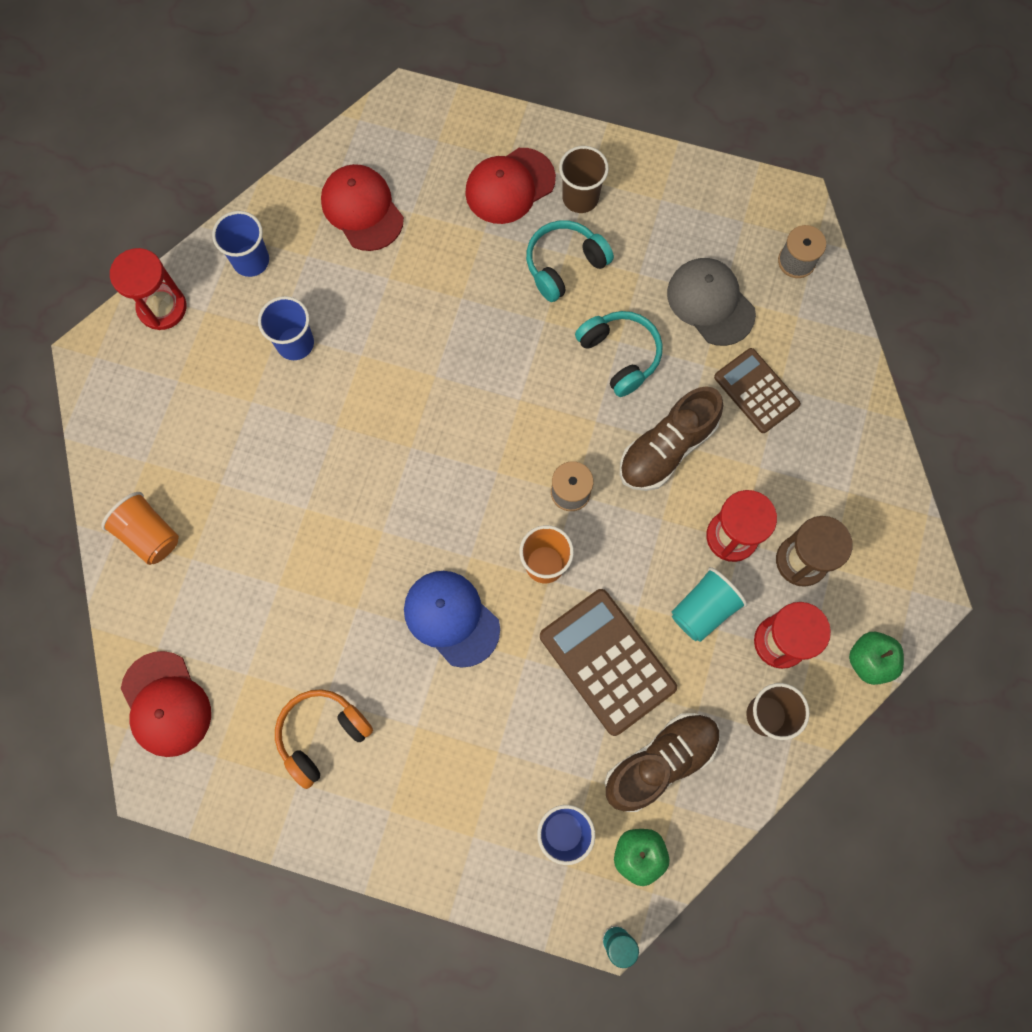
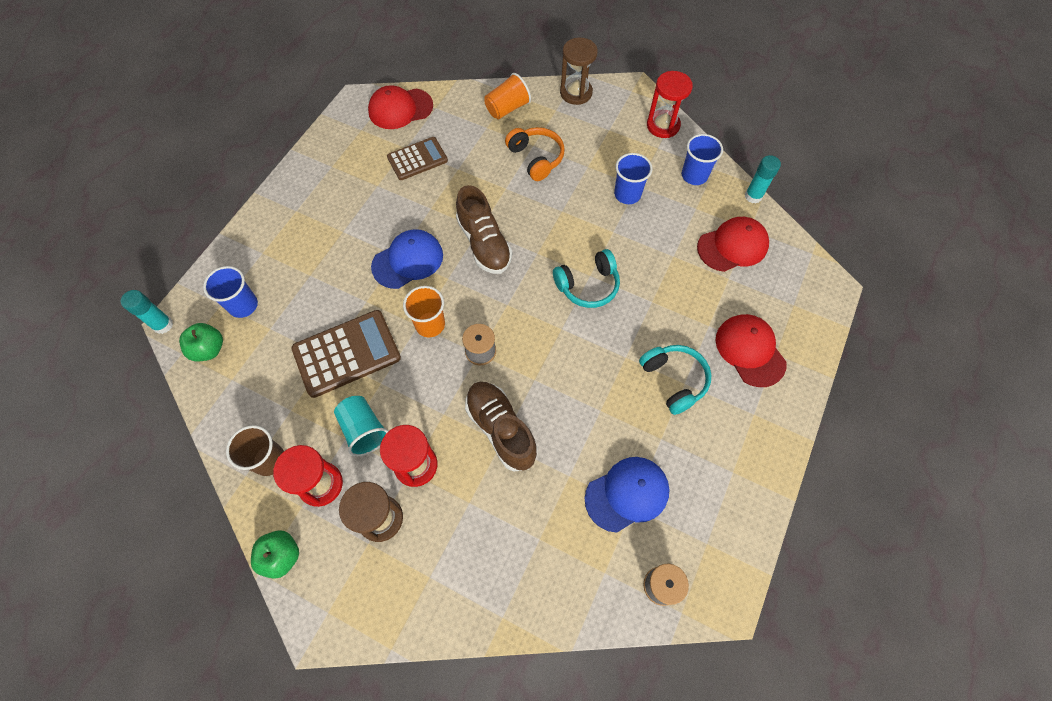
camera: 100 degrees right, 10 degrees down
orange headphones [275,689,373,789] -> orange headphones moved to [505,127,565,181]
brown cup [559,146,609,213] -> none
turquoise headphones [575,311,663,397] -> turquoise headphones moved to [553,249,620,308]
brown shoe [605,713,720,812] -> brown shoe moved to [456,185,512,274]
grey cap [667,258,756,346] -> blue cap [585,457,670,533]
brown calculator [714,348,801,433] -> brown calculator moved to [387,137,448,180]
none -> brown hourglass [560,38,598,105]
none -> turquoise glue stick [745,155,781,204]

